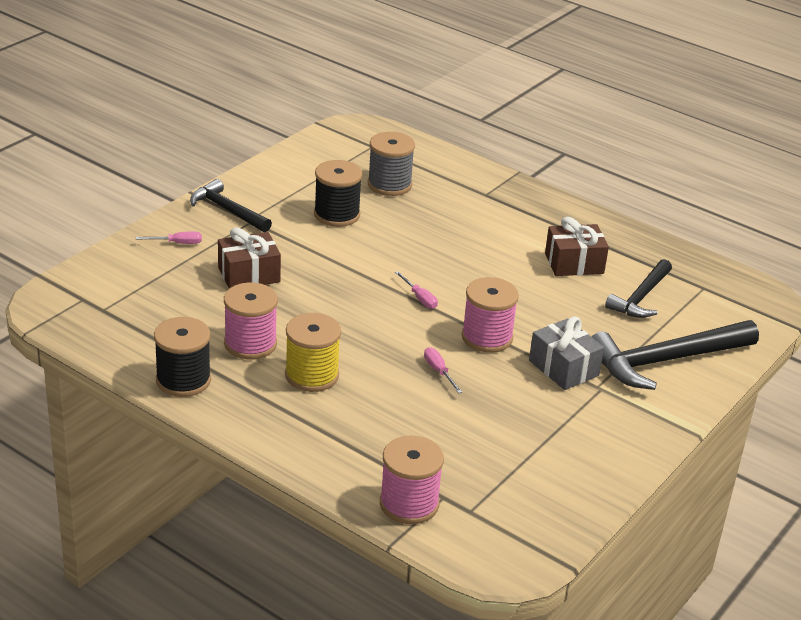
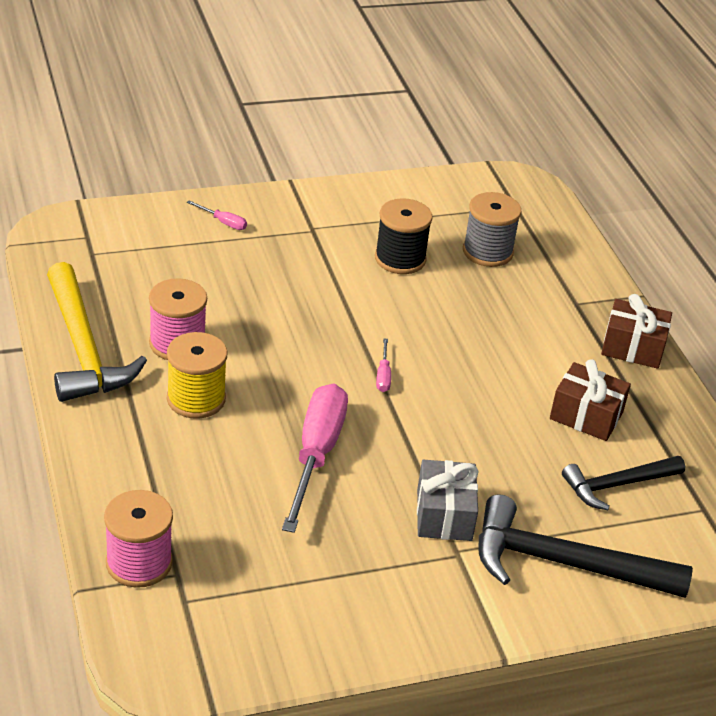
camera: 35 degrees right, 5 degrees up
black spool [154,317,211,397] -> yellow hammer [47,262,147,402]
black hammer [190,179,272,232] -> none
brown gift [218,227,281,289] -> brown gift moved to [601,294,672,369]
pink screwdriver [424,347,462,393] -> pink screwdriver [282,384,348,533], size x2.45
pink spool [462,277,519,353] -> none

